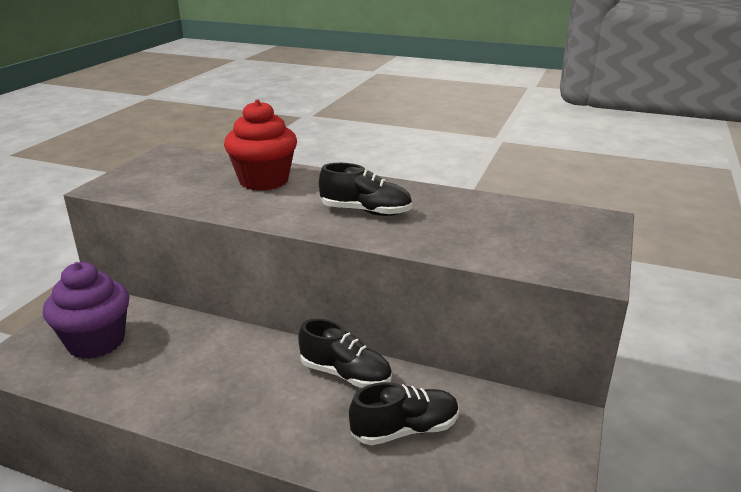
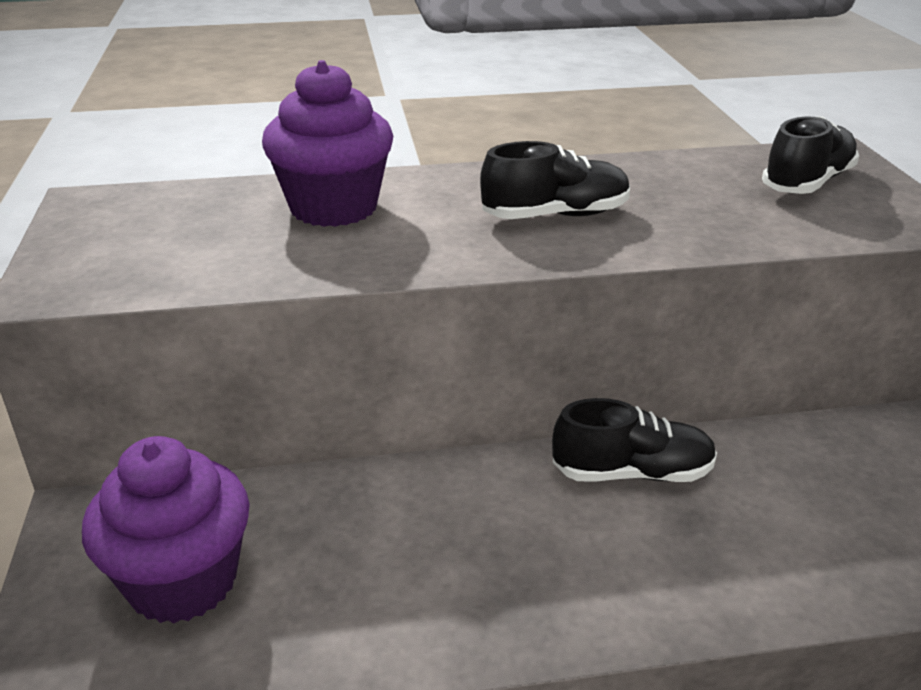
camera: 30 degrees left, 5 degrees up
red cupcake [224,99,297,191] -> purple cupcake [262,60,393,227]
black shoe [349,382,459,445] -> black shoe moved to [762,116,859,194]

